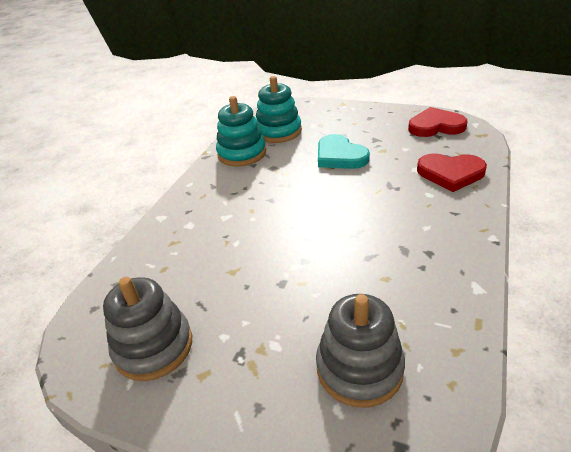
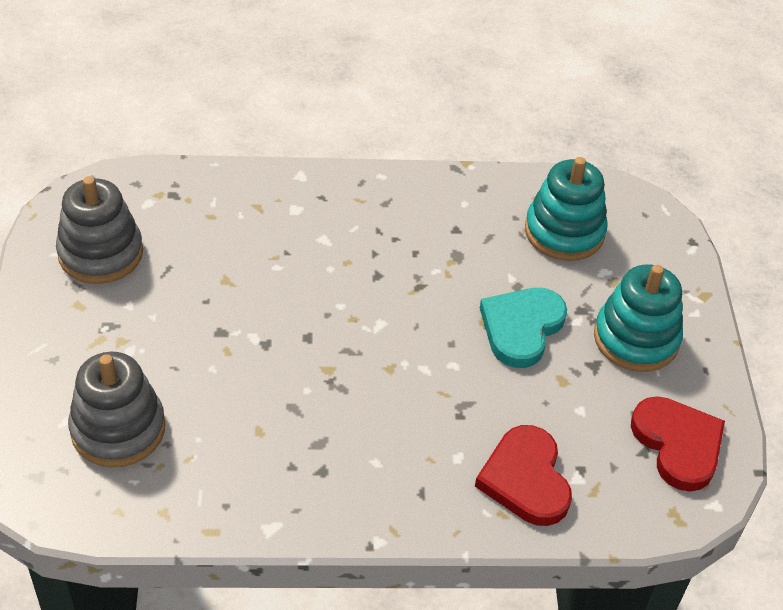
camera: 60 degrees right, 10 degrees up
turquoise stacking toy [216,96,266,167] -> turquoise stacking toy moved to [594,264,683,372]

